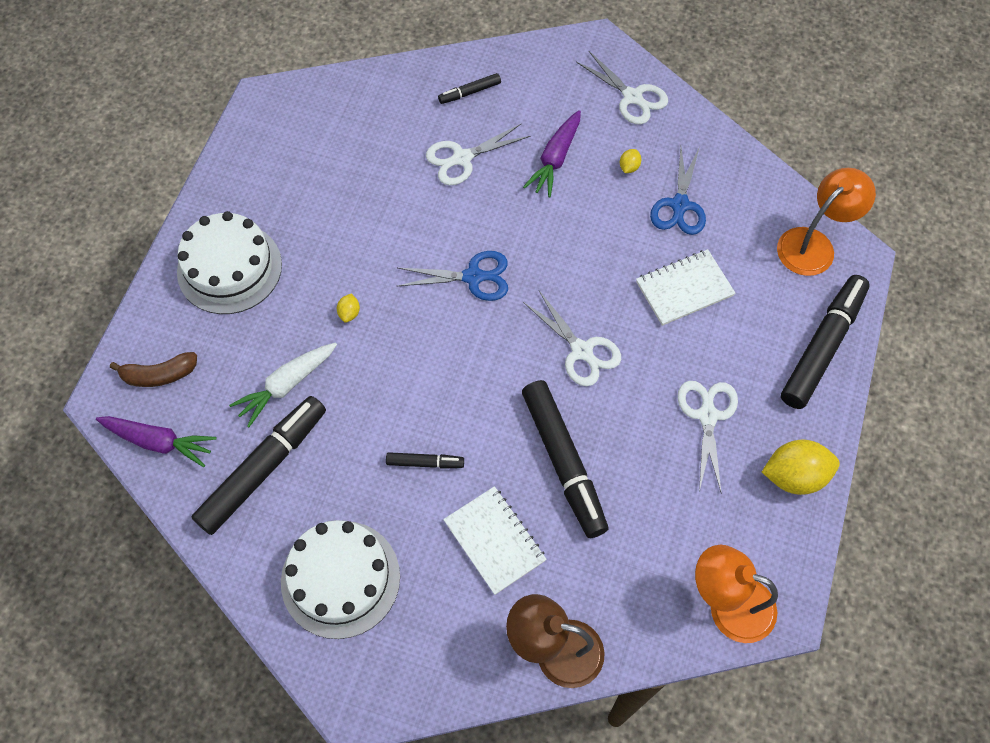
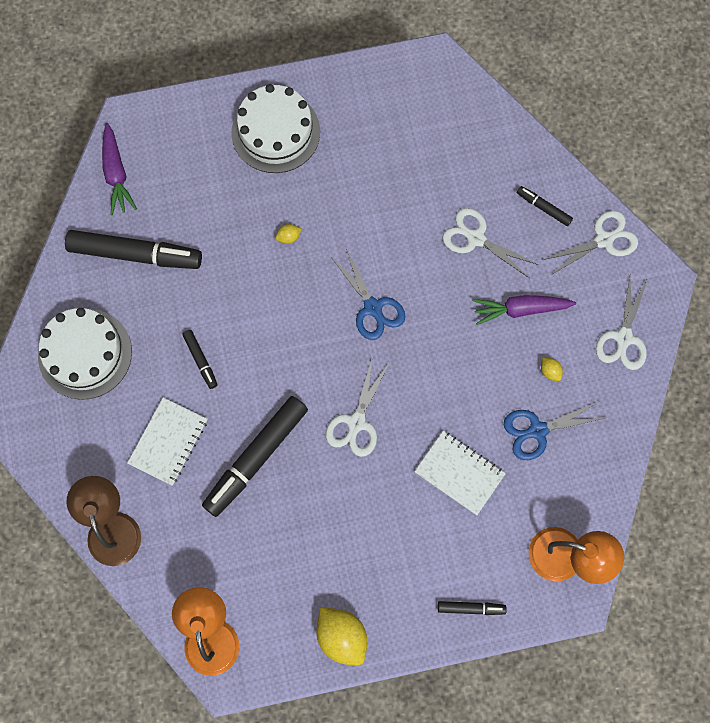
camera: 60 degrees right, 10 degrees up
brown banana [110,352,197,387] -> none
white carrot [229,342,337,427] -> none
yellow lemon [620,149,641,173] -> yellow lemon turned 60 degrees clockwise [541,357,563,381]
white scissors [678,381,738,492] -> white scissors moved to [543,210,638,275]
black marker [781,275,870,409] -> black marker [438,601,507,615], size x0.46

